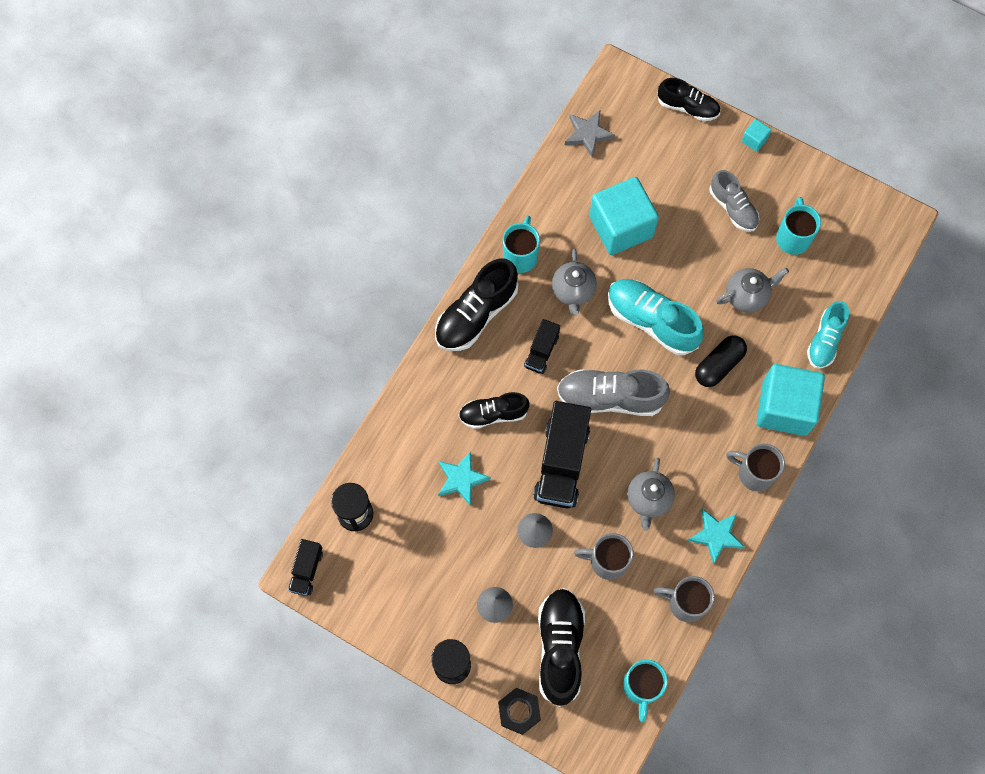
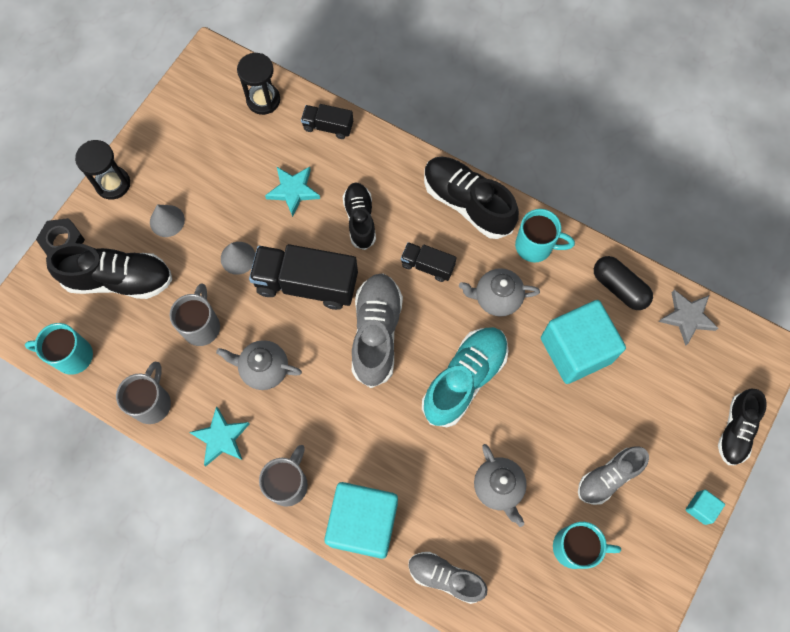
camera: 90 degrees right, 0 degrees up
black truck [288,539,323,596] -> black truck moved to [301,104,353,139]
black capsule [695,336,747,387] -> black capsule moved to [594,256,653,310]
turquoise shoe [807,301,849,369] -> grey shoe [408,552,488,604]

